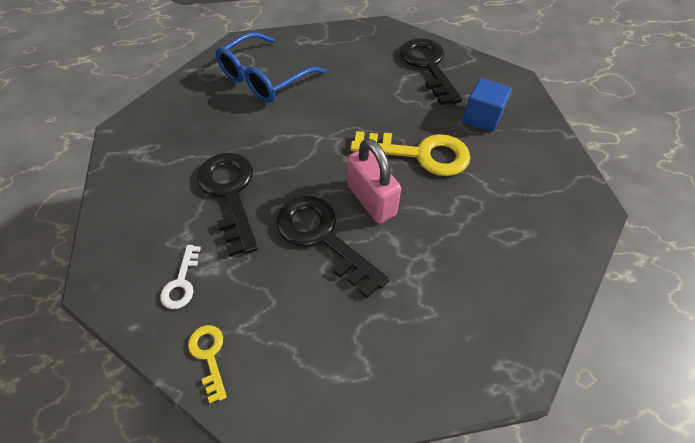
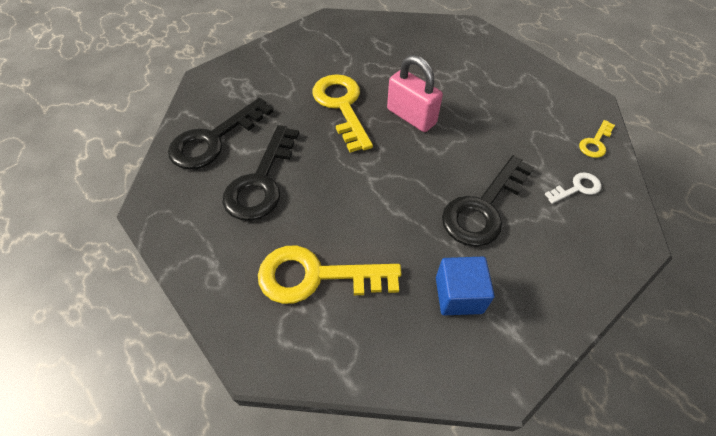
camera: 120 degrees left, 0 degrees up
blue glasses [215,32,326,103] -> yellow key [258,245,402,304]
black key [276,196,389,299] -> black key moved to [223,125,299,221]
pink padlock [347,138,401,224] -> pink padlock turned 75 degrees counterclockwise [387,55,443,132]
blue cube [462,78,512,132] -> blue cube moved to [436,257,495,315]

